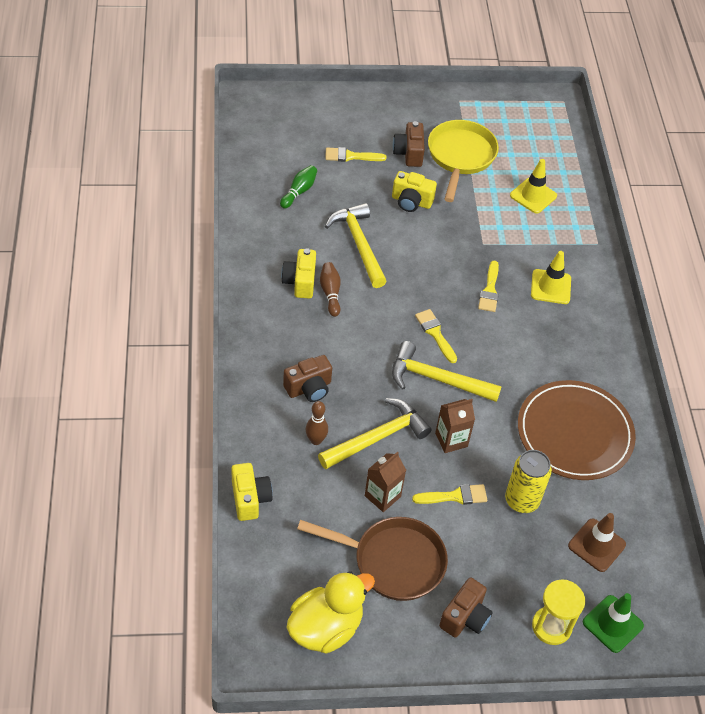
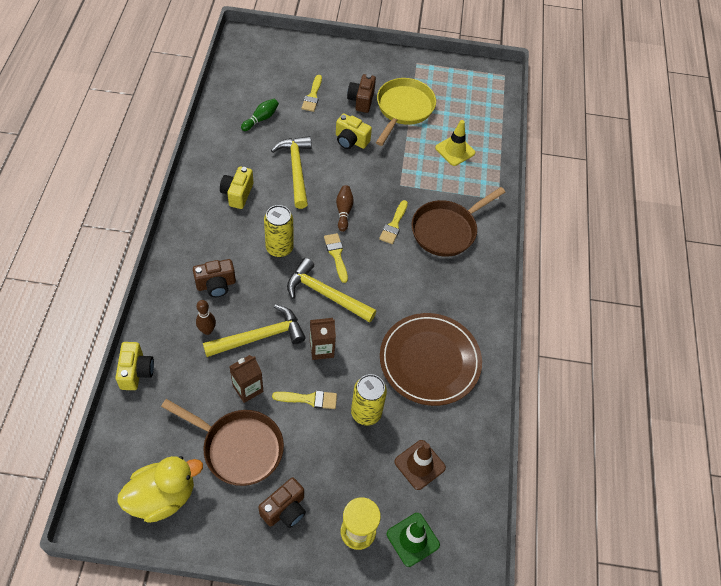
camera: 10 degrees right, 5 degrees up
brown bowling pin [320,262,341,317] -> brown bowling pin moved to [336,185,354,232]
yellow brush [325,147,386,162] -> yellow brush turned 90 degrees counterclockwise [301,75,322,112]
yellow traffic cone [531,251,571,304] -> brown pan [412,187,505,257]
none -> yellow can [264,205,294,257]

